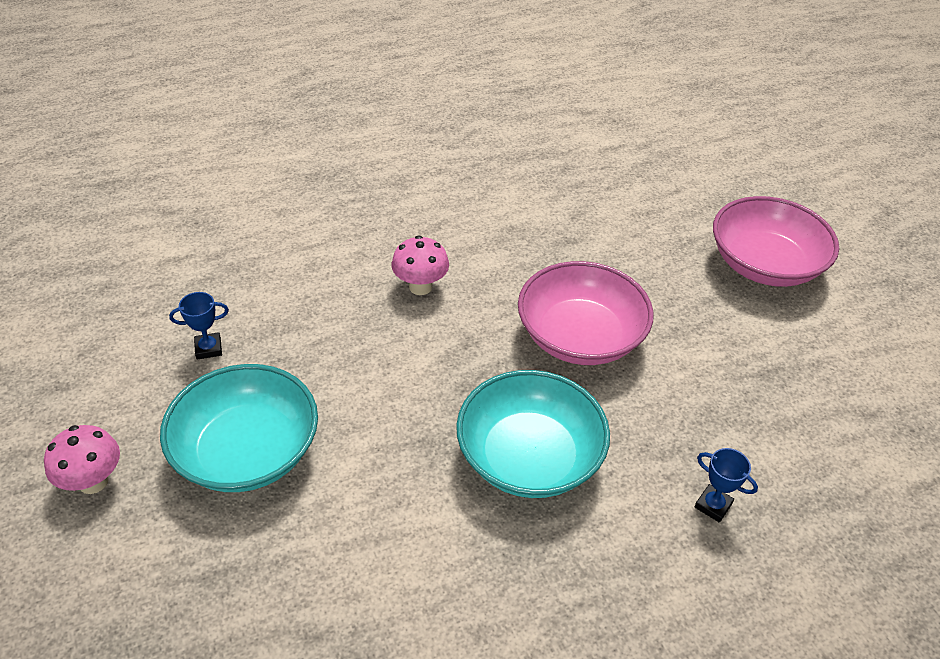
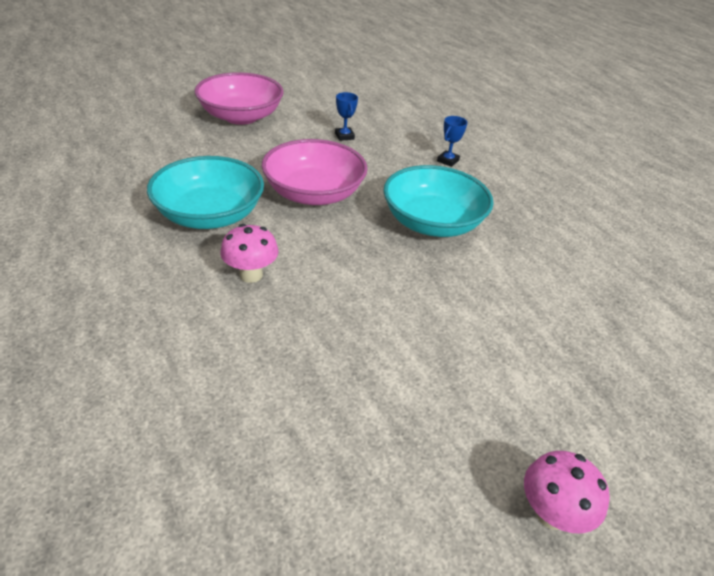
camera: 95 degrees left, 5 degrees down
turquoise bowl [160,364,318,492] -> turquoise bowl moved to [147,156,264,229]
blue trophy [169,292,229,360] -> blue trophy moved to [335,92,358,141]

